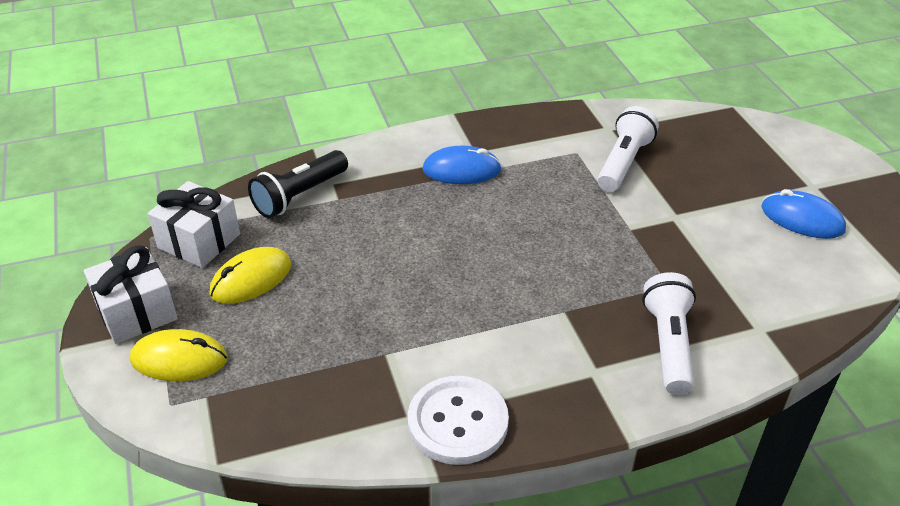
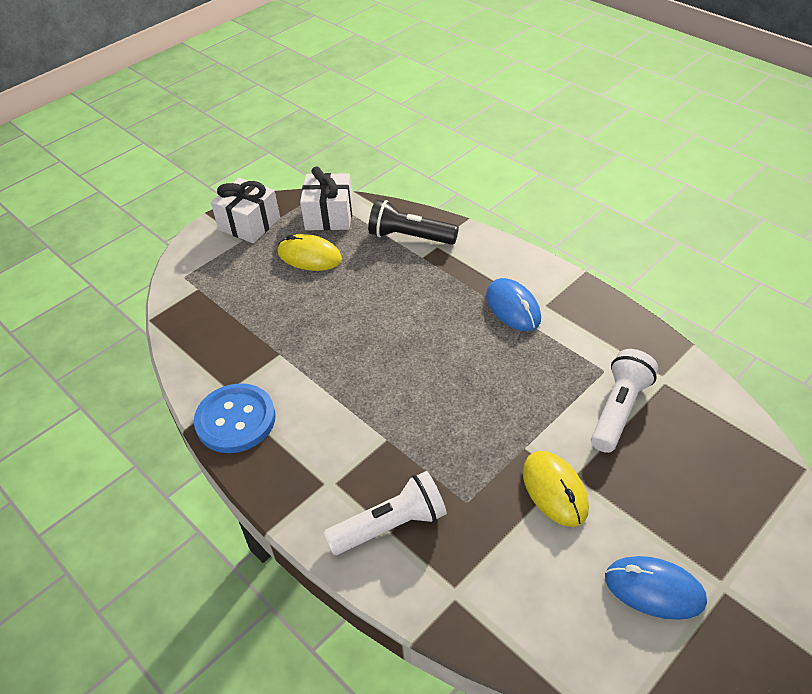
camera: 65 degrees right, 5 degrees up
yellow mouse [130,329,227,381] -> yellow mouse moved to [523,451,589,527]
white button [408,376,509,465] -> blue button [194,383,275,453]
white flashlight [597,106,659,192] -> white flashlight turned 60 degrees counterclockwise [591,349,658,453]
blue mouse [761,189,846,239] -> blue mouse turned 75 degrees counterclockwise [605,556,707,620]

